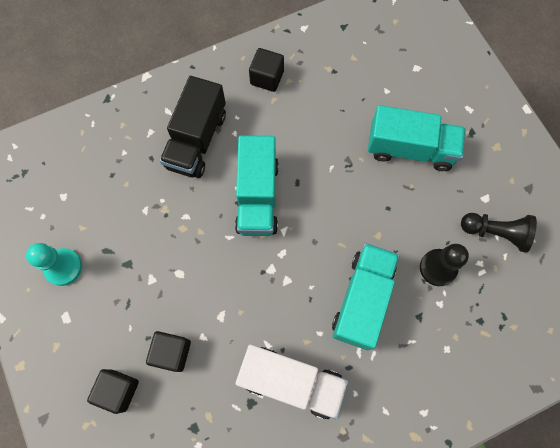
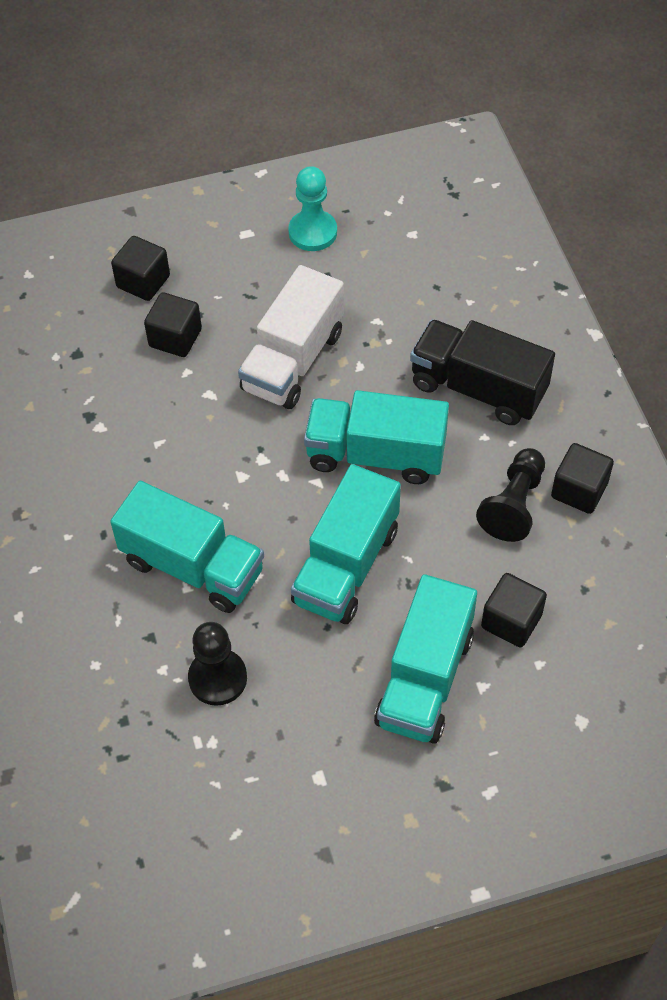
camera: 100 degrees right, 15 degrees down
white truck [236,344,348,419] -> white truck moved to [238,265,344,409]
black pawn [461,213,537,253] -> black pawn moved to [476,448,545,542]
none -> turquoise truck [291,464,401,624]
none -> black cube [481,573,547,648]

